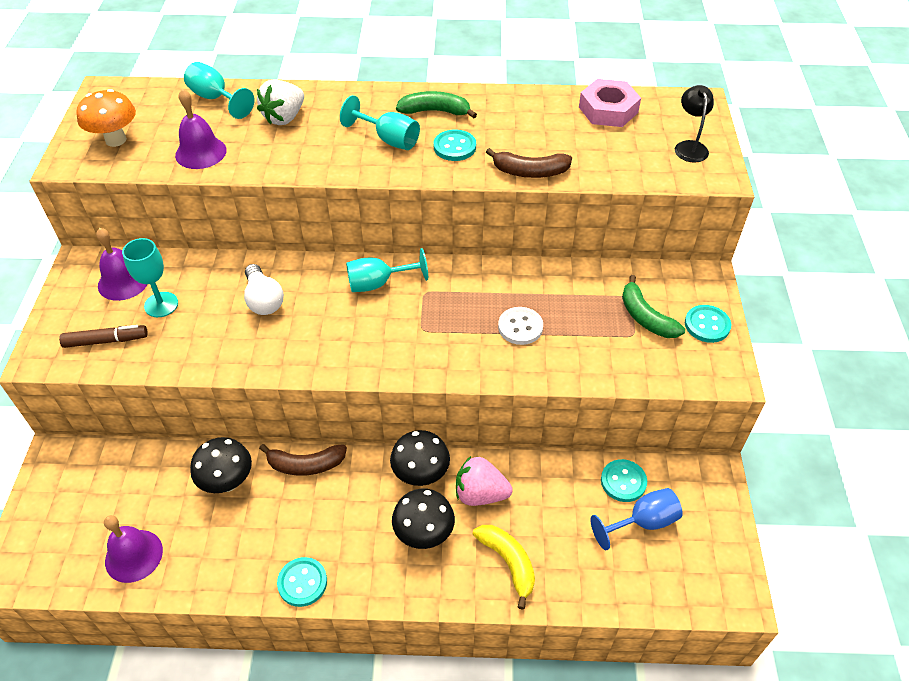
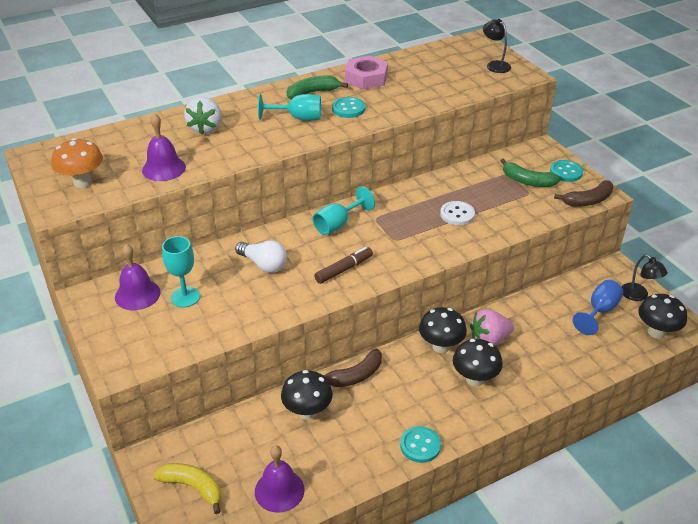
camera: 30 degrees left, 10 degrees down
brown marker [59,325,148,348] -> brown marker moved to [314,247,373,284]
turquoise goblet [184,62,254,119] -> none
yellow banana [472,525,535,610] -> yellow banana moved to [153,463,221,514]
brown banana [486,148,572,178] -> brown banana moved to [554,180,613,207]
pink nut [579,79,641,127] -> pink nut moved to [345,56,388,90]
turquoise button [601,459,647,502] -> none
none -> black lamp [622,254,668,301]
none -> black mushroom [638,294,687,339]

